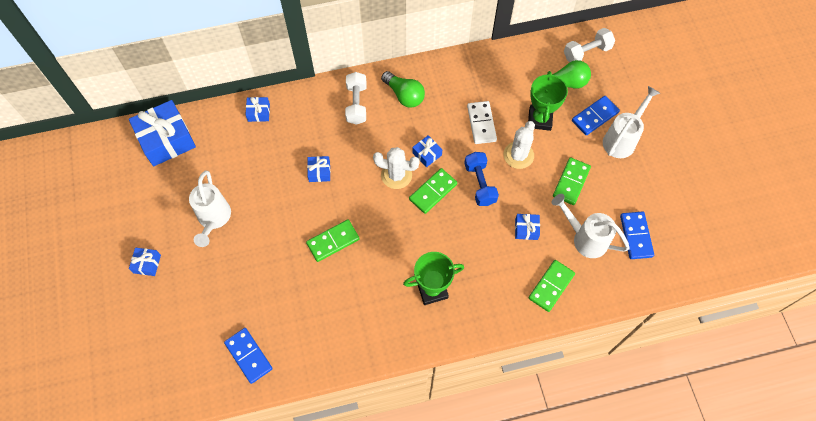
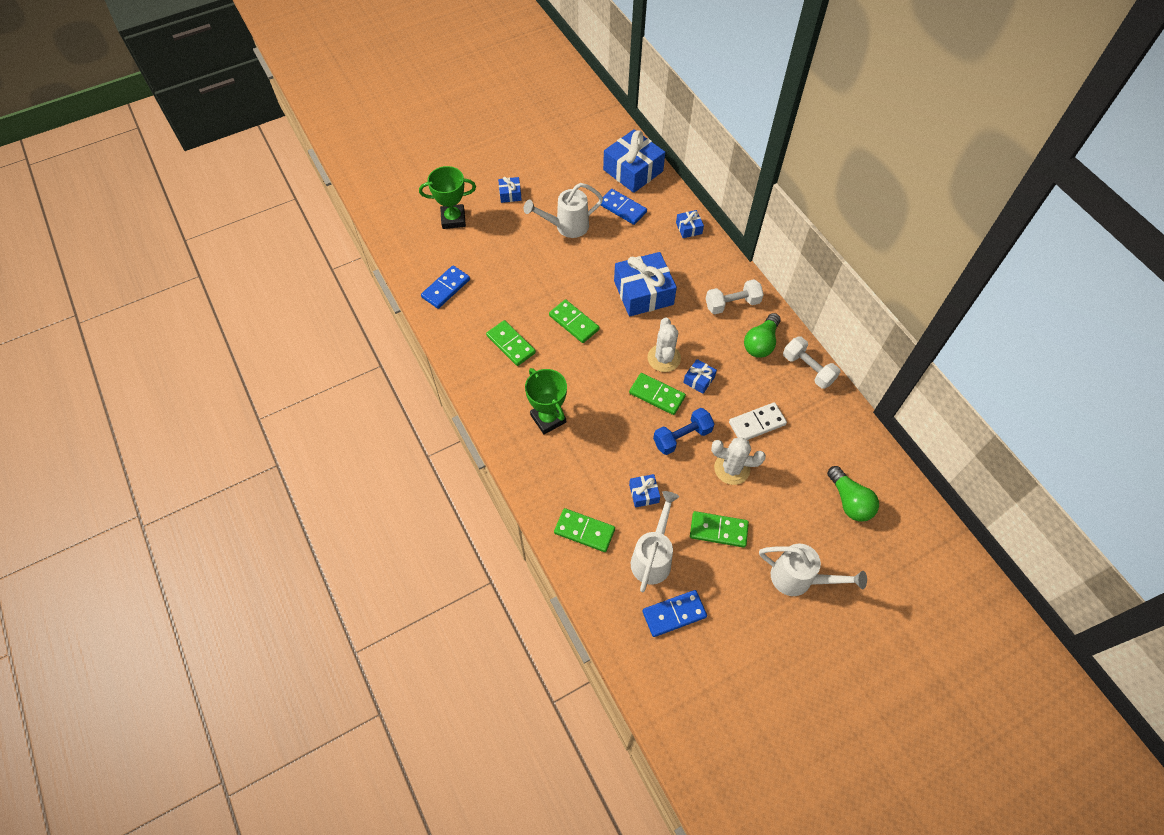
camera: 75 degrees right, 5 degrees down
blue gift [307,156,330,182] -> blue gift [614,252,677,317], size x2.14
green trophy [528,71,568,131] -> green trophy moved to [419,166,476,229]
white dumbbell [564,28,615,62] -> white dumbbell moved to [783,337,840,389]
blue domino [572,96,620,135] -> blue domino moved to [600,189,647,225]
none -> green domino [486,320,536,366]

